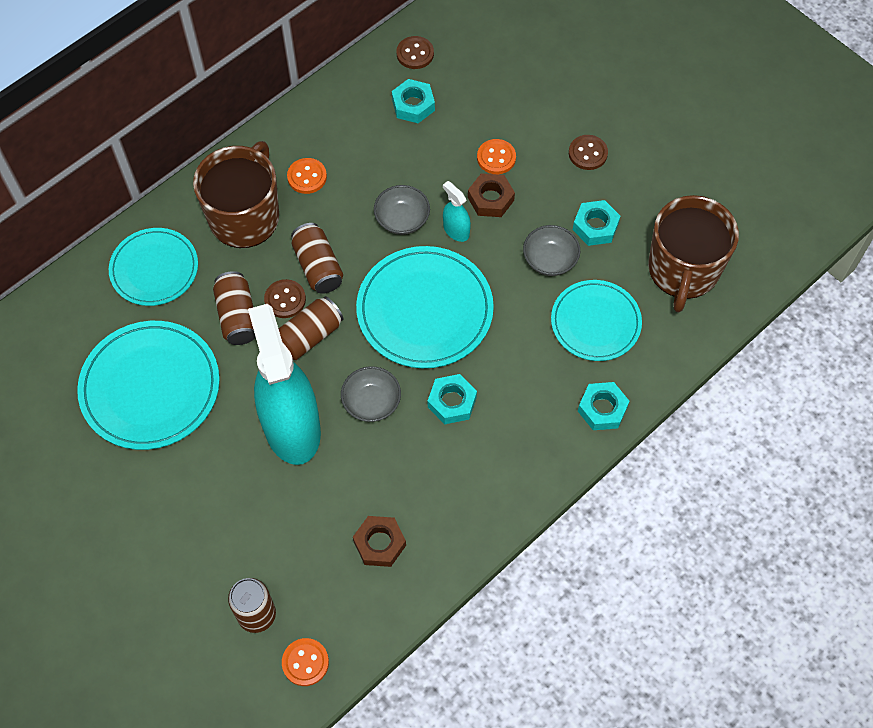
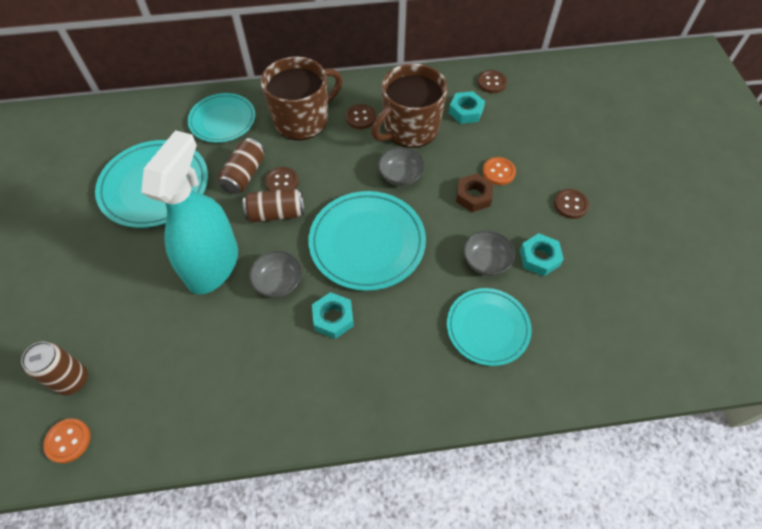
camera: 35 degrees right, 5 degrees down
orange button [287,158,327,194] -> brown button [345,104,376,129]
brown can [291,223,343,294] -> none
brown nut [353,516,406,567] -> none
turquoise spray bottle [443,181,471,242] -> none
turquoise nut [578,382,629,430] -> none
brown mug [648,195,739,312] -> brown mug moved to [371,63,448,148]

